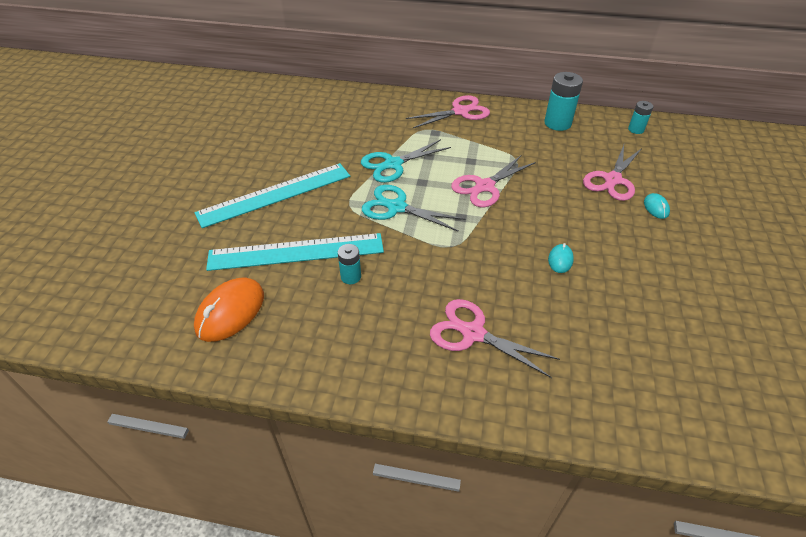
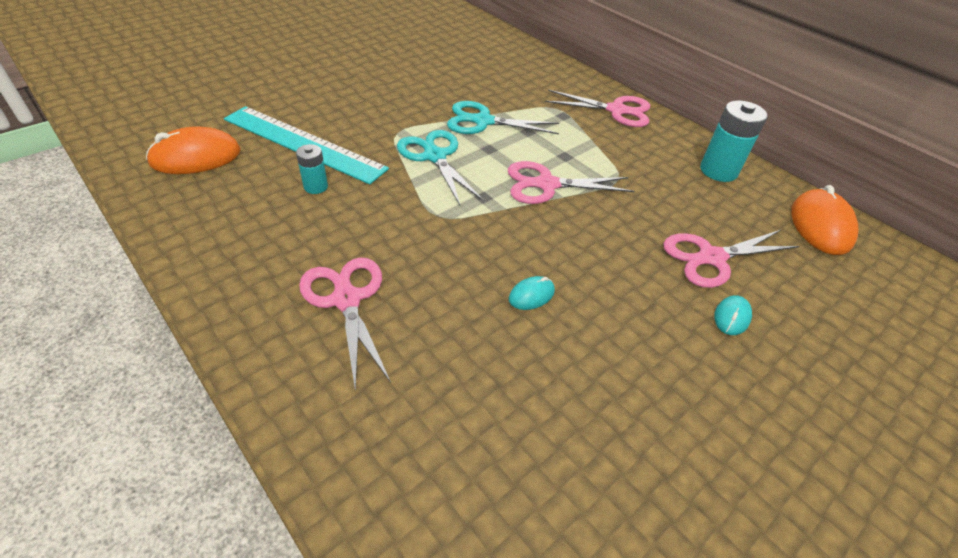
camera: 35 degrees right, 0 degrees up
turquoise ruler [194,163,350,228] -> none
turquoise battery [628,101,653,134] -> orange mouse [791,185,859,255]

